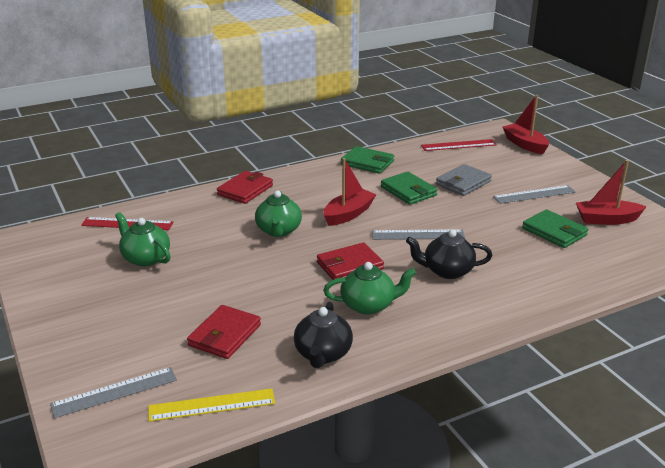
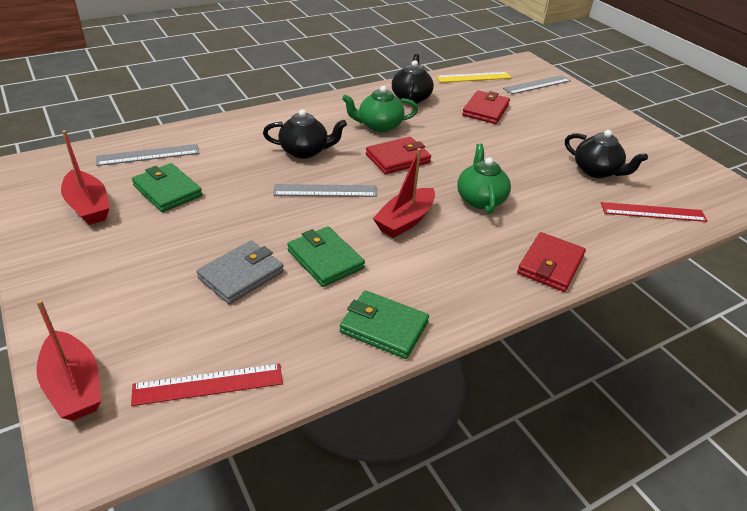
camera: 175 degrees right, 10 degrees up
green teapot [115,212,171,267] -> black teapot [565,130,648,178]
grey ruler [493,185,576,204] -> grey ruler moved to [96,144,199,166]
red boat [576,160,647,225] -> red boat turned 60 degrees clockwise [61,130,110,225]

